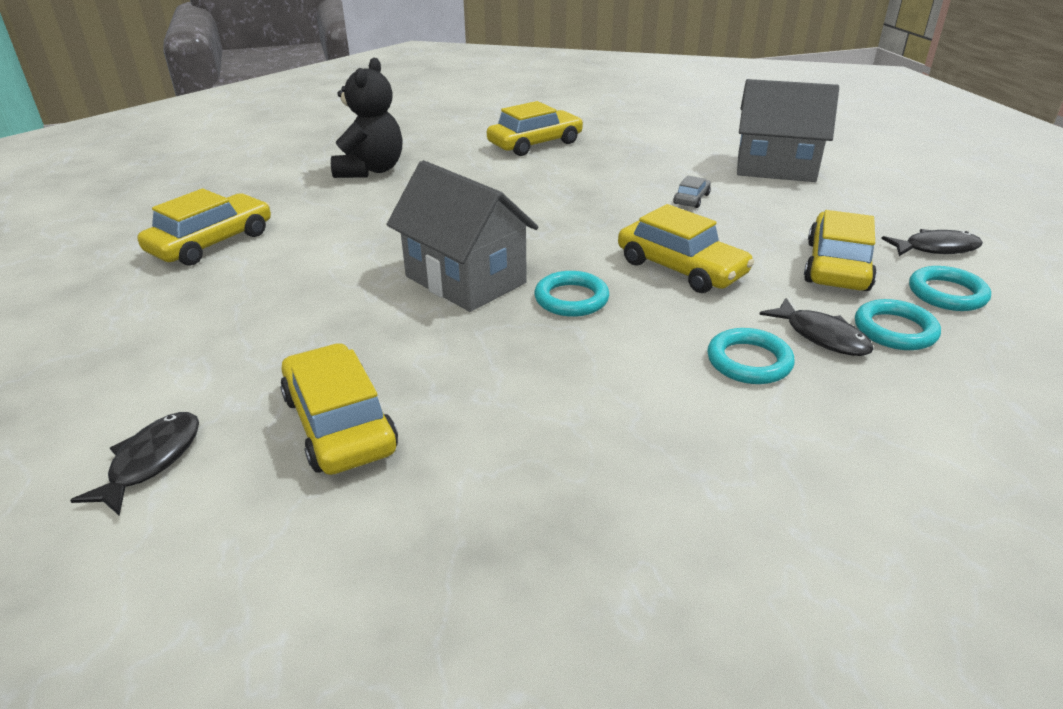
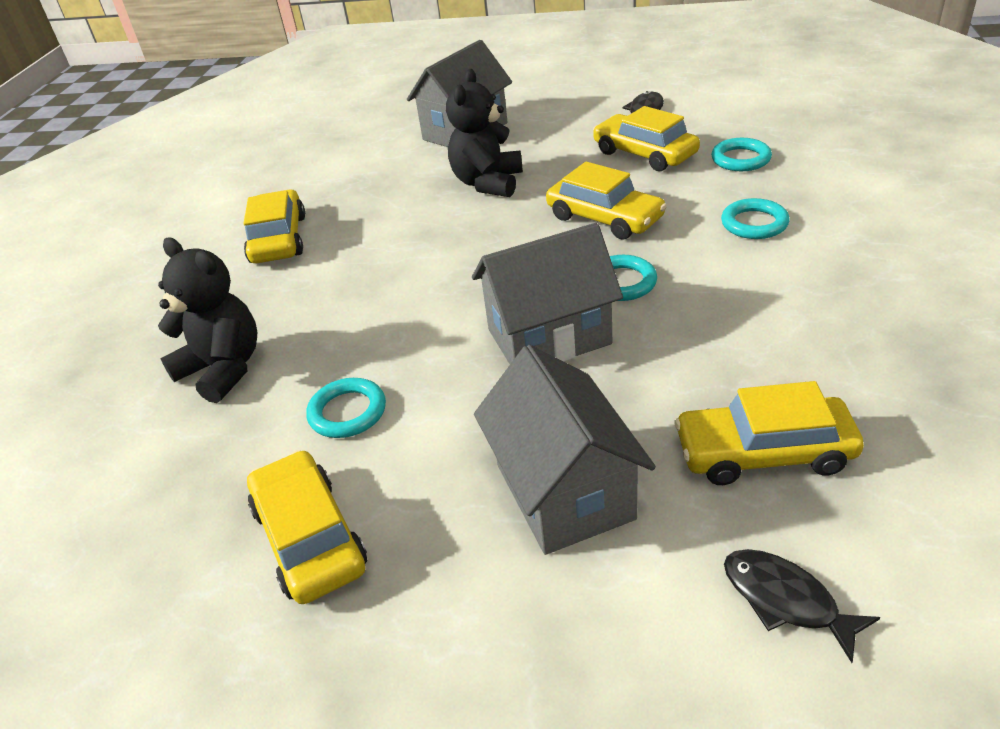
camera: 60 degrees left, 5 degrees up
yellow car [618,204,754,293] -> yellow car turned 60 degrees clockwise [546,161,667,240]
grey car [673,175,711,208] -> black teddy bear [446,69,523,197]
black fish [759,298,874,356] -> none
turquoise ring [909,266,991,311] -> turquoise ring moved to [306,378,386,438]
none -> grey house [474,345,656,555]

